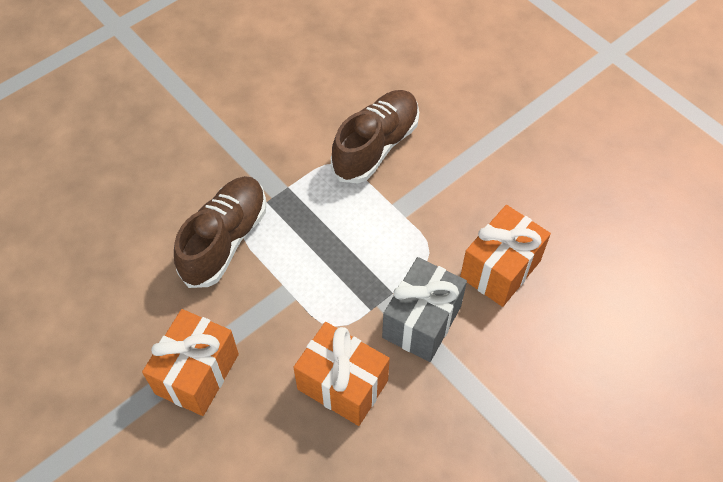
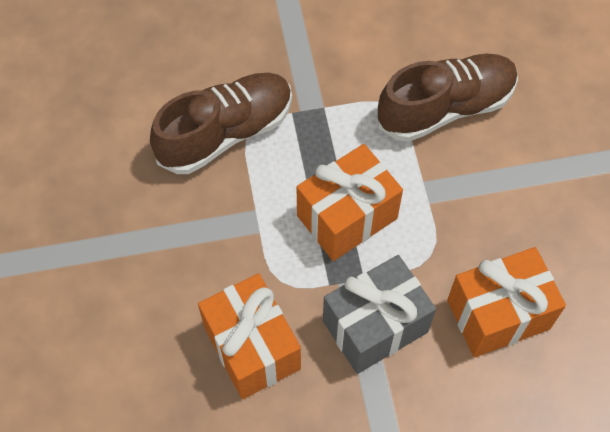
camera: 30 degrees right, 5 degrees up
orange gift [142,309,239,416] -> orange gift moved to [297,144,403,261]

